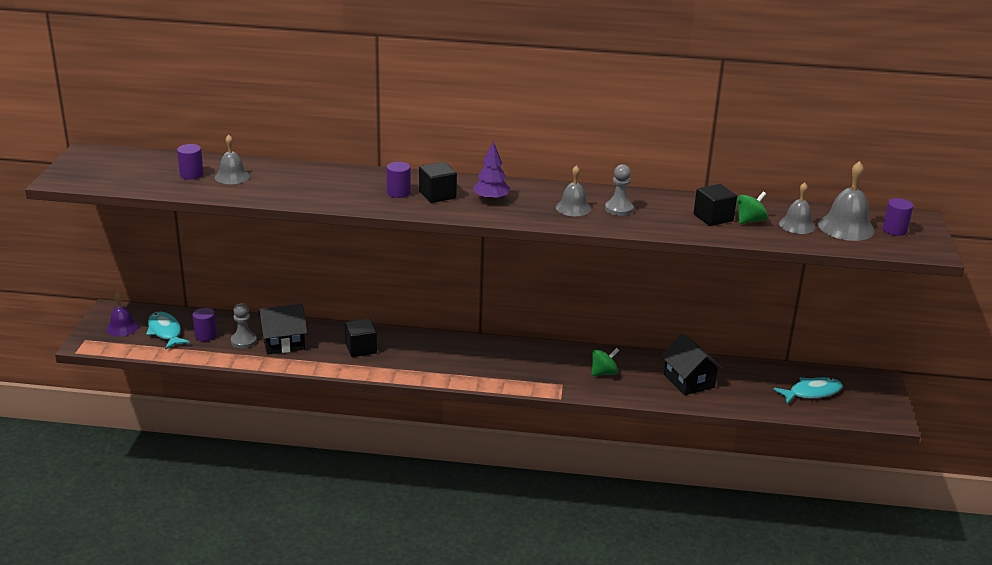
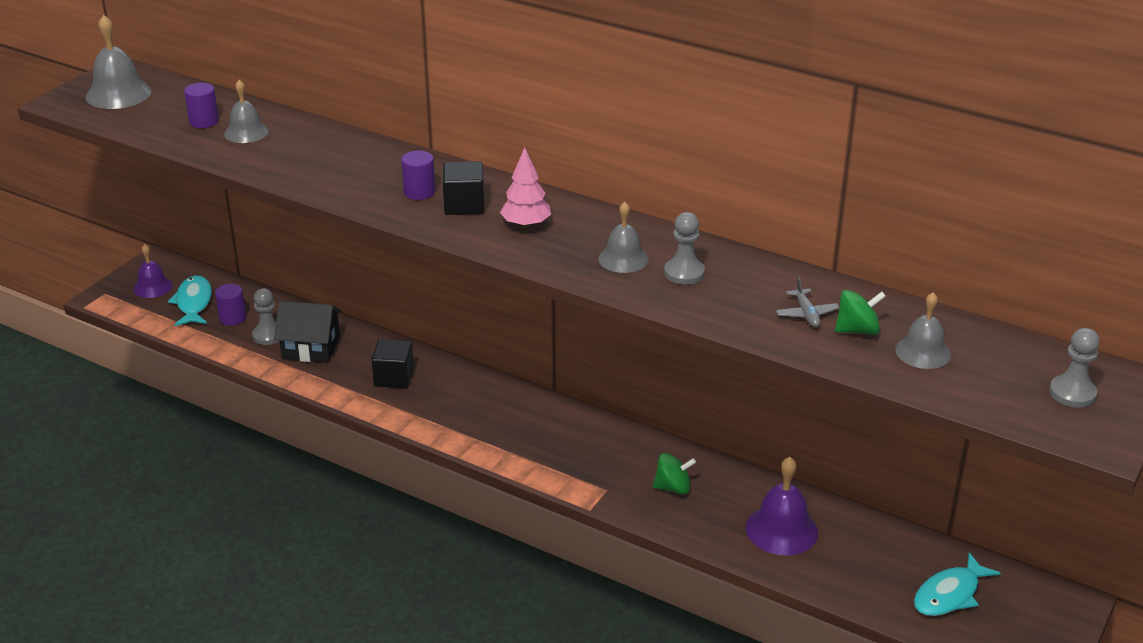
camera: 25 degrees right, 5 degrees up
purple tree [473,141,510,202] -> pink tree [500,147,551,228]
black house [661,333,723,395] -> purple bell [746,457,818,555]
black cube [694,184,737,226] -> grey plane [776,278,840,327]
turquoise fish [773,377,843,404] -> turquoise fish turned 135 degrees clockwise [914,552,1001,616]
grey bell [818,161,874,241] -> grey bell moved to [86,15,151,109]
purple cylinder [883,198,913,236] -> grey pawn [1049,328,1099,408]

